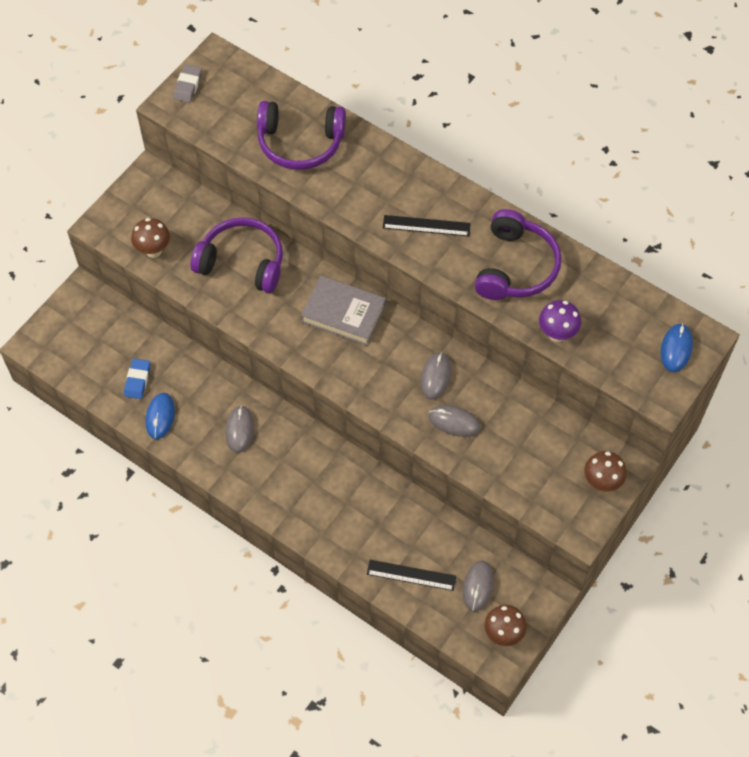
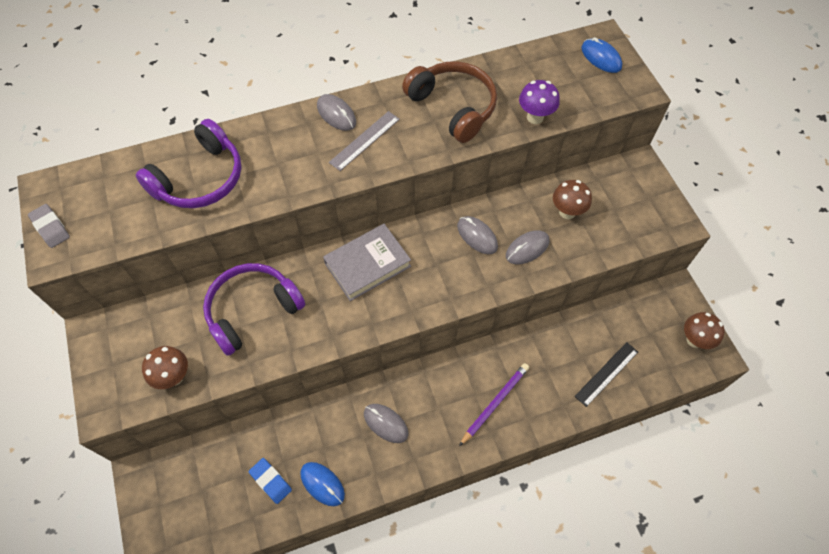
camera: 55 degrees left, 0 degrees up
black ruler [383,215,471,236] -> grey ruler [329,111,400,171]
grey mouse [463,561,494,611] -> grey mouse moved to [317,94,356,131]
purple headphones [475,209,561,300] -> brown headphones [402,61,497,143]
brown mushroom [584,451,627,491] -> brown mushroom moved to [553,180,592,219]
none -> purple pencil [459,363,529,446]

